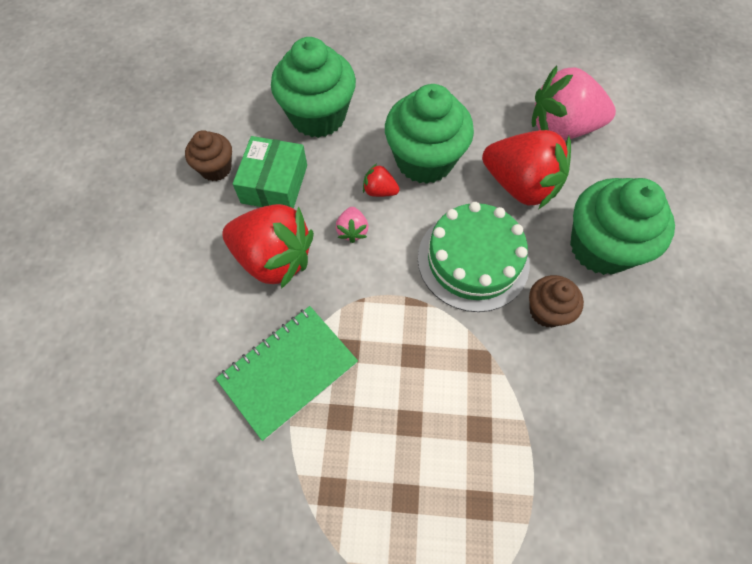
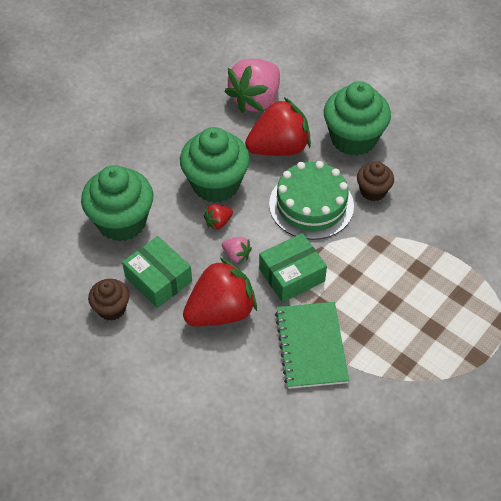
camera: 55 degrees left, 10 degrees down
none -> green box [259,233,327,302]

